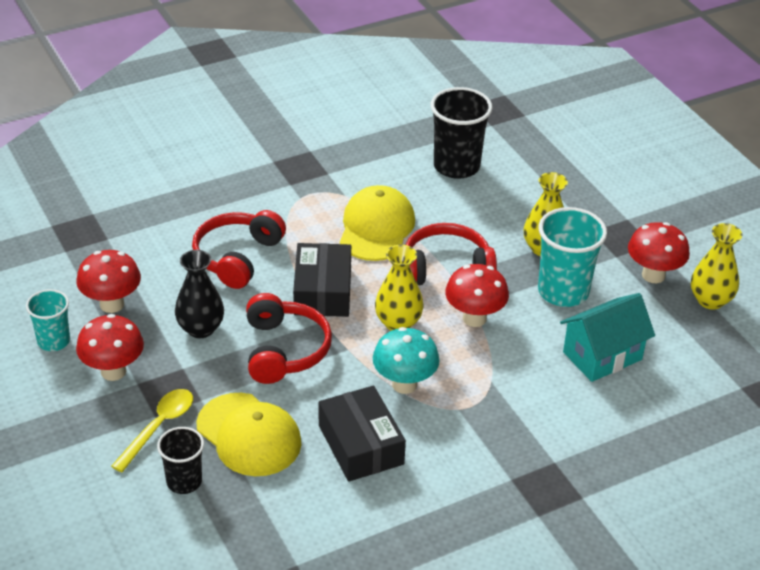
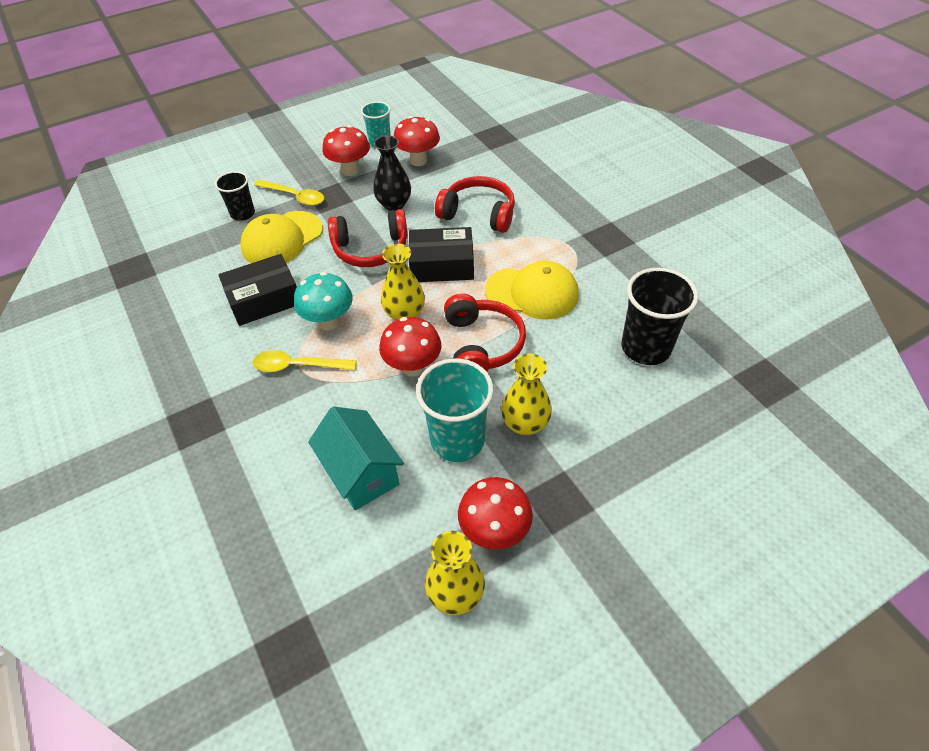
camera: 90 degrees right, 10 degrees up
none -> yellow spoon [253,350,356,372]

